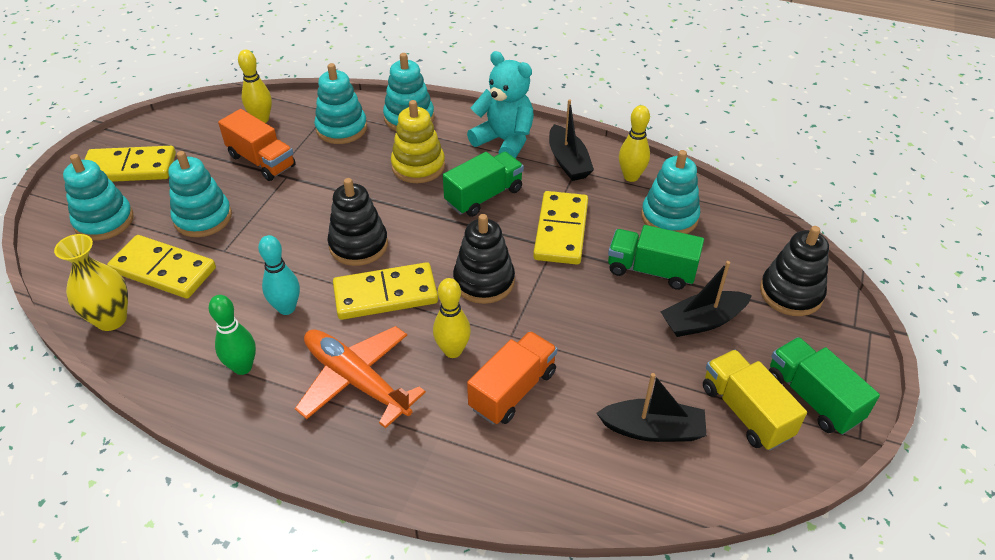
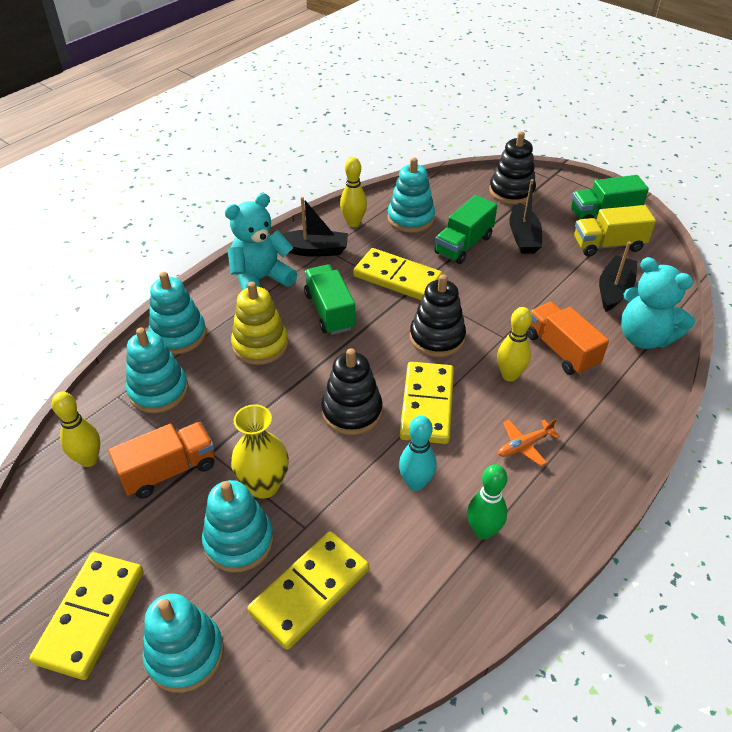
camera: 70 degrees left, 0 degrees up
yellow vase [54,234,128,331] -> yellow vase moved to [231,404,289,499]
orange plane [295,326,426,428] -> orange plane [498,418,560,466], size x0.49
none -> turquoise teddy bear [621,257,695,349]

